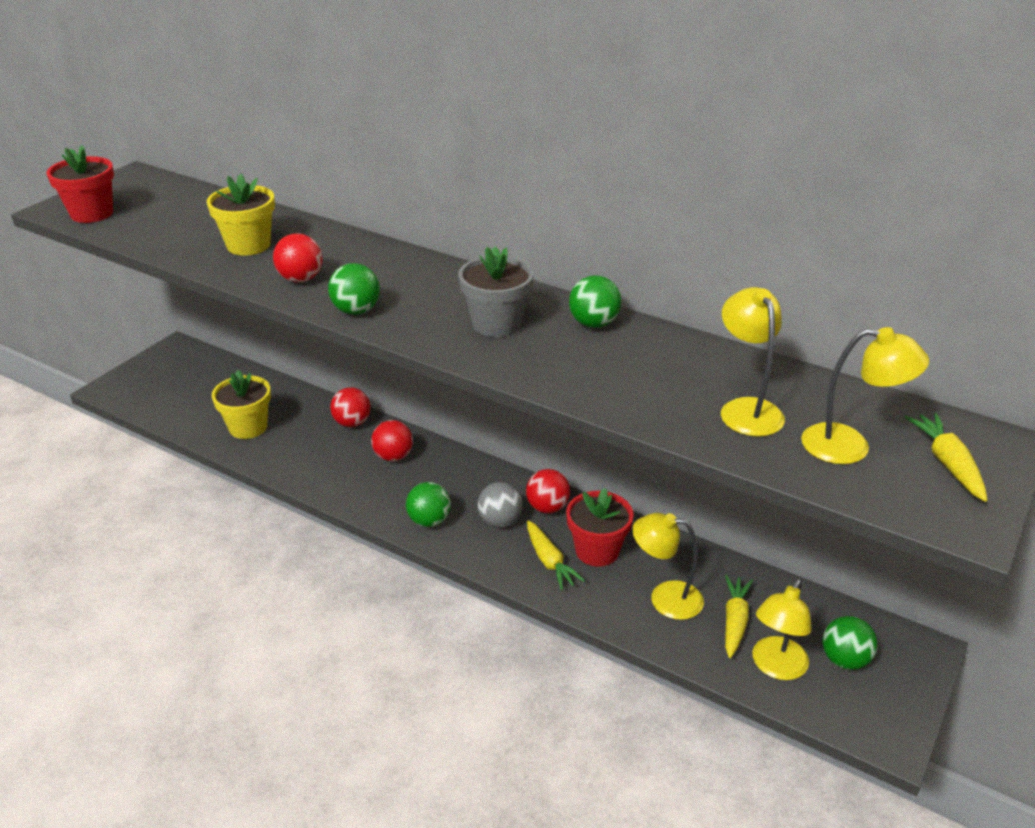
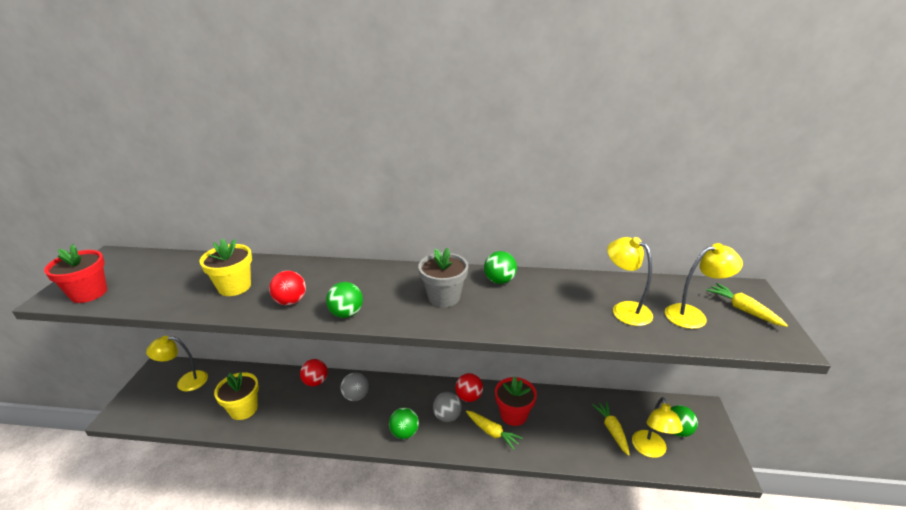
camera: 25 degrees left, 5 degrees down
red ball [371,420,413,461] -> grey ball [341,373,369,401]
yellow lamp [632,513,704,620] -> yellow lamp moved to [146,336,208,392]

